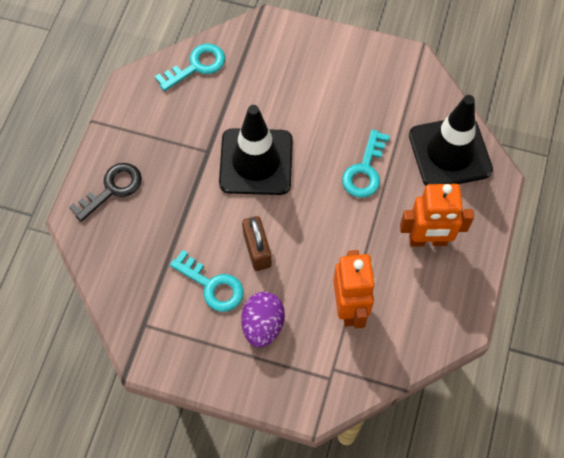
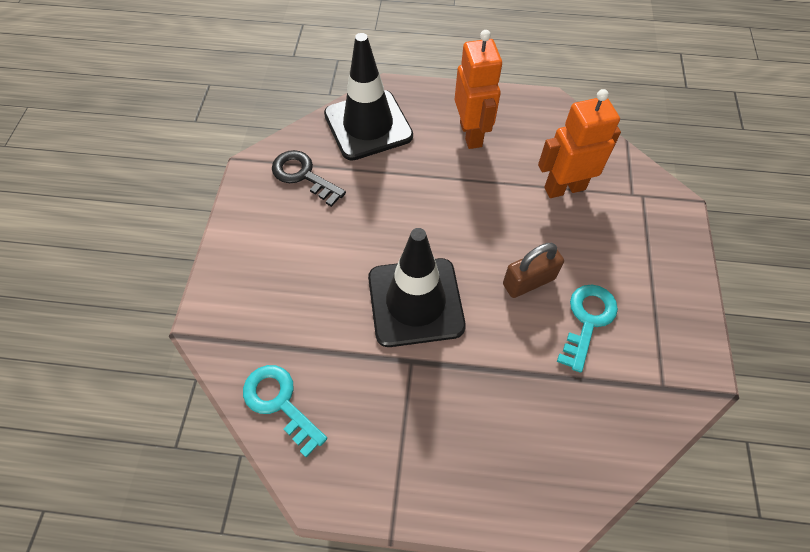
camera: 100 degrees left, 5 degrees down
black key [69,163,142,222] -> black key moved to [272,150,346,207]
purple egg [242,292,285,347] -> none
turquoise key [342,129,390,198] -> none

